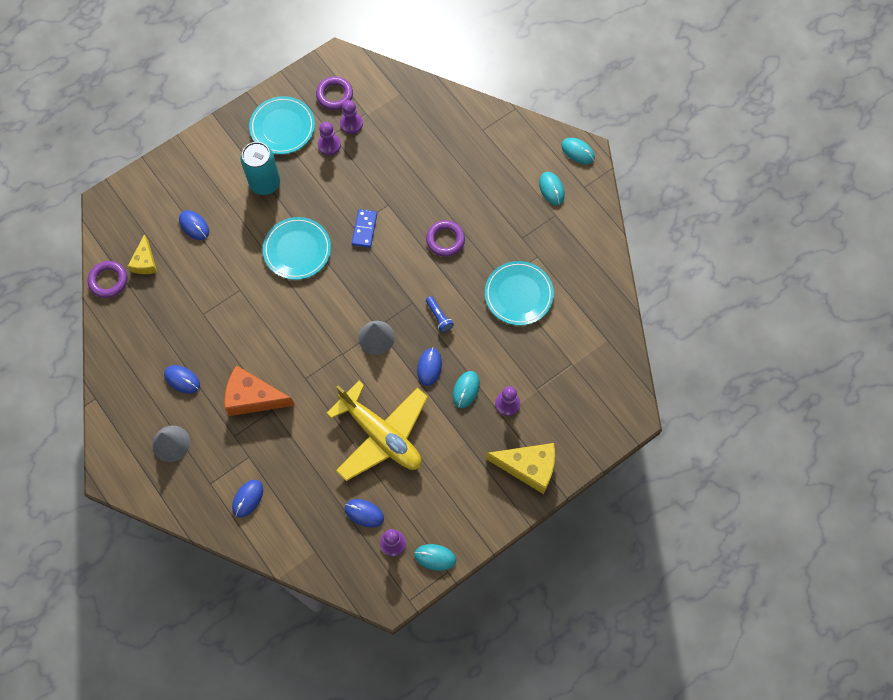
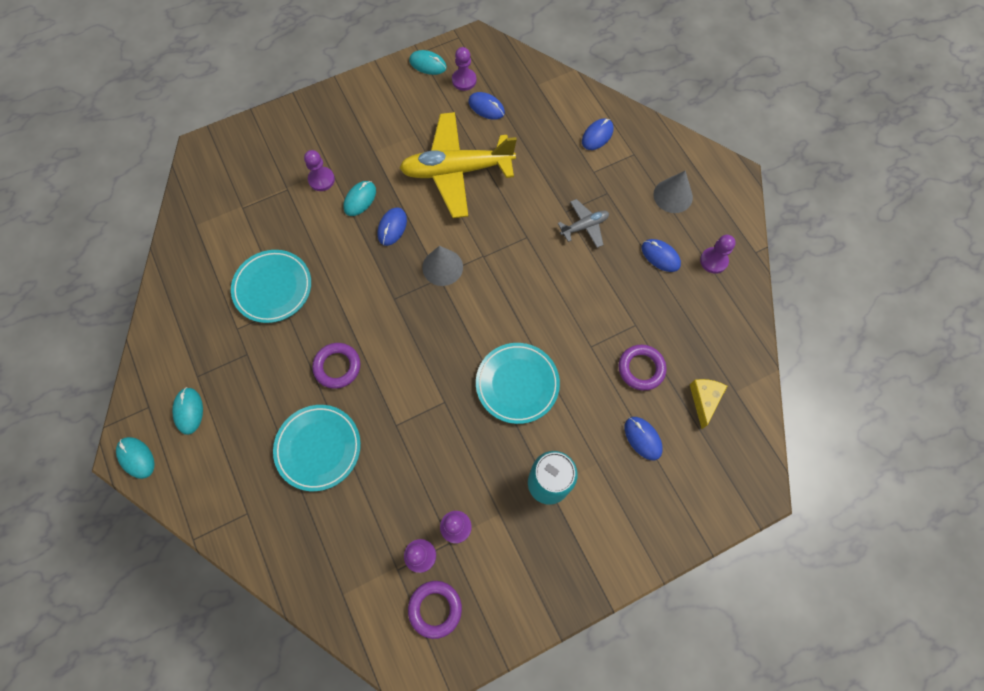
camera: 170 degrees left, 0 degrees up
purple ring [88,261,127,298] -> purple ring moved to [618,345,666,390]
orange cheese [224,365,295,416] -> grey plane [557,199,609,248]
turquoise plate [249,96,315,154] -> turquoise plate moved to [273,405,361,491]
yellow plane [326,381,428,481] -> yellow plane turned 60 degrees counterclockwise [399,112,517,218]
blue domino [352,209,377,248] -> none
blue flashlight [426,296,454,332] -> none
yellow cheese [486,443,555,494] -> none
none -> purple pawn [700,235,736,274]

